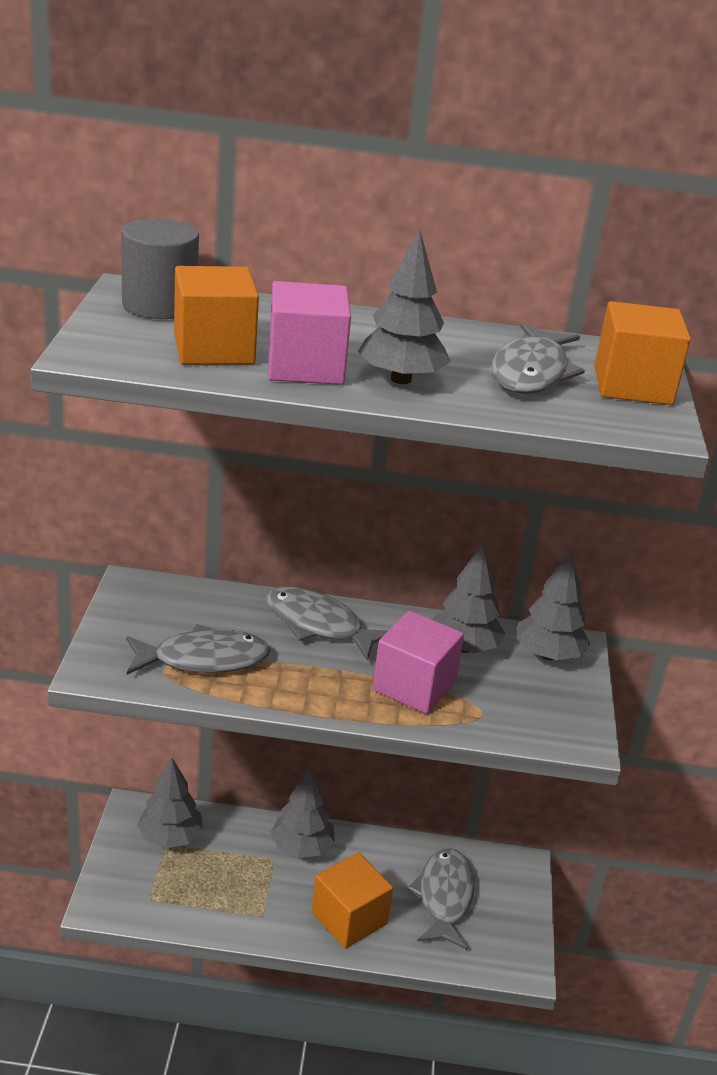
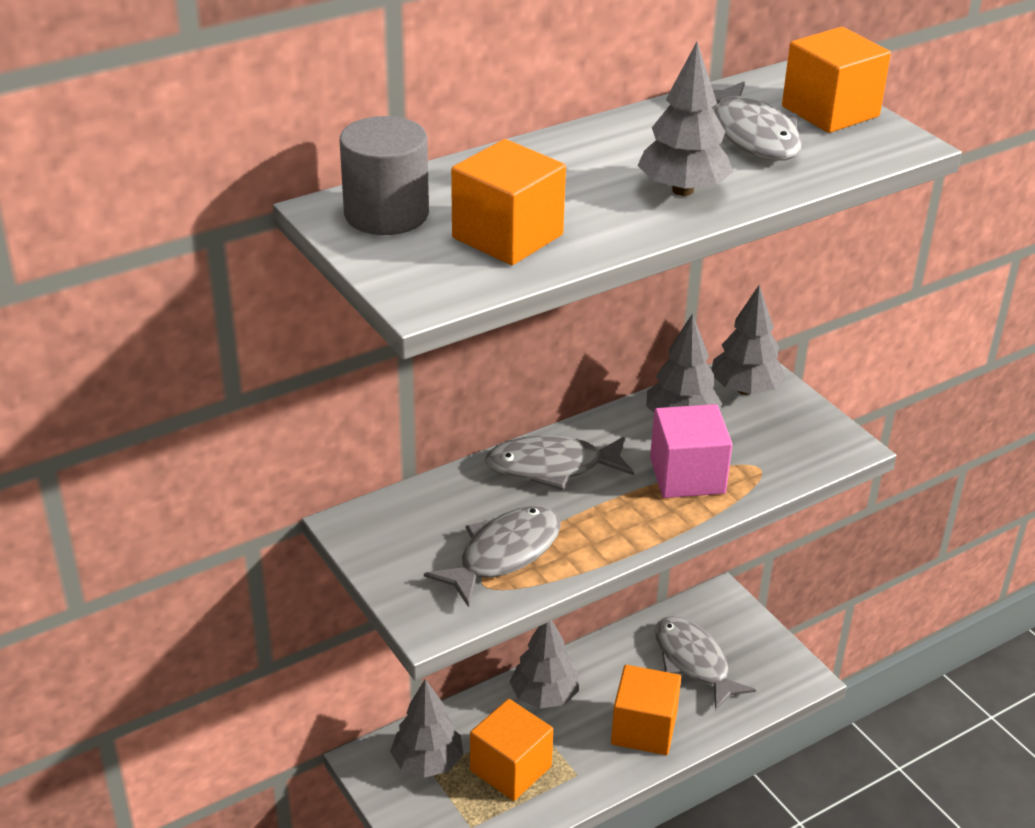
camera: 35 degrees left, 5 degrees up
pink cube [268,281,351,385] -> none
none -> orange cube [470,699,553,801]

